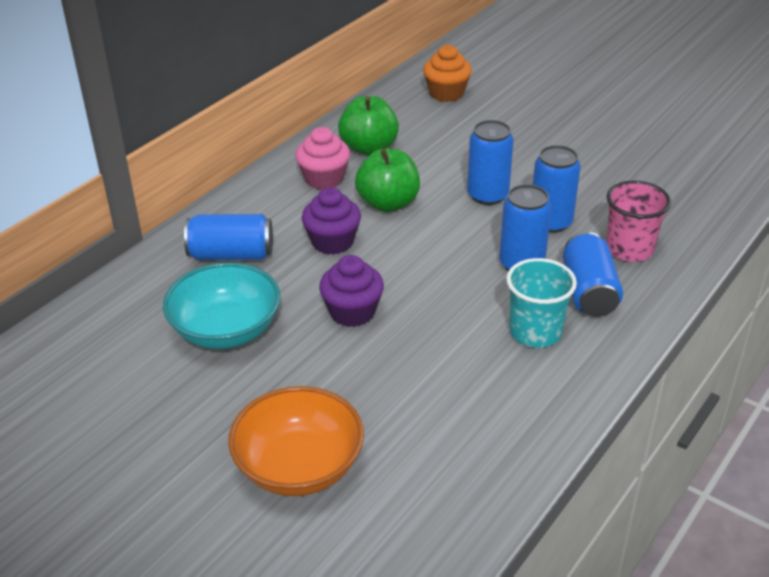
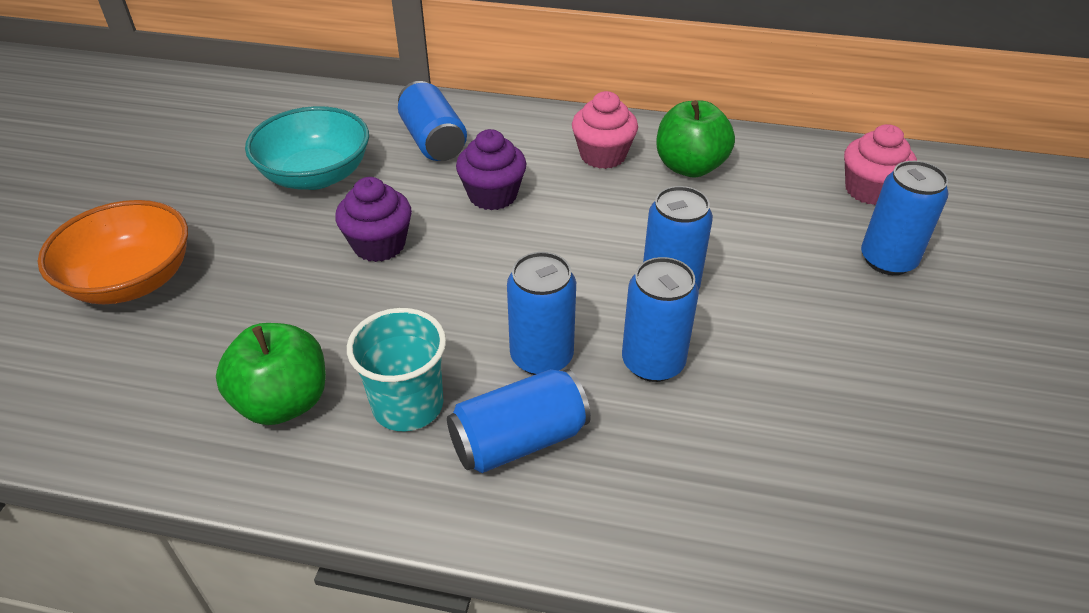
camera: 65 degrees right, 5 degrees up
green apple [355,148,420,212] -> green apple moved to [216,323,326,425]
orange cupcake [423,45,472,102] -> pink cupcake [844,124,917,205]
pink cup [606,181,671,262] -> none
none -> blue can [861,161,949,275]

